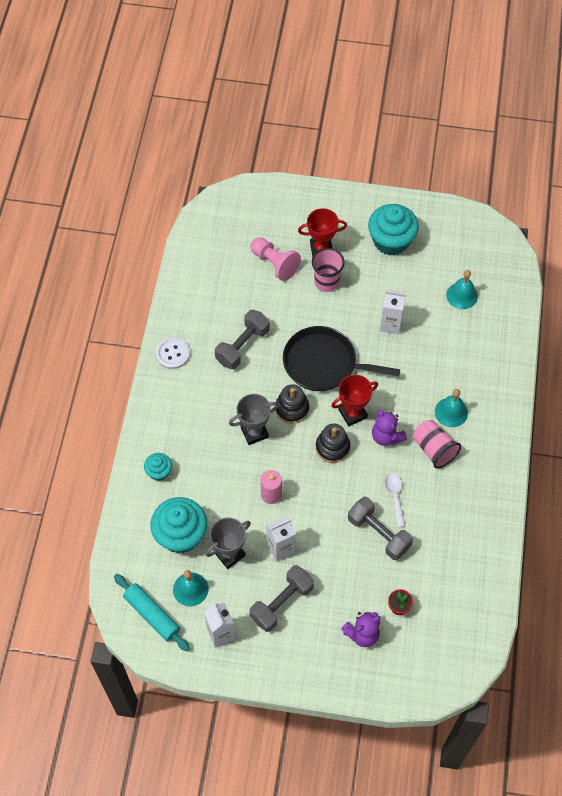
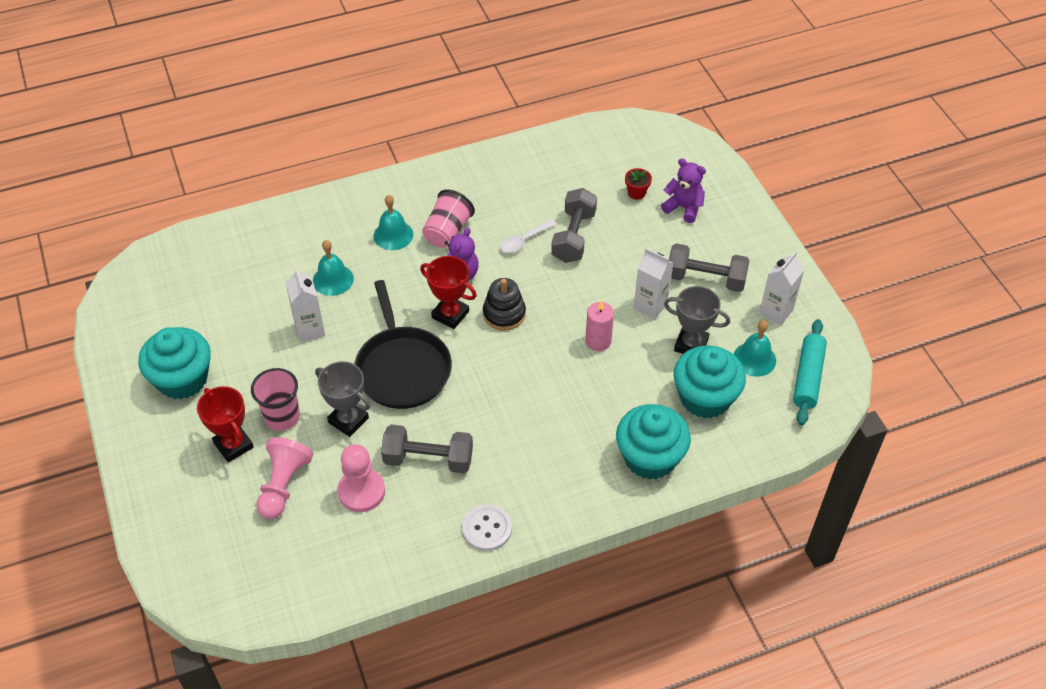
camera: 120 degrees left, 10 degrees down
turquoise cupcake [144,453,172,481] -> turquoise cupcake [616,404,691,480], size x1.94
grey trophy [229,394,279,445] -> grey trophy moved to [315,361,370,437]
black stacking toy [275,384,309,424] -> none
turquoise bell [446,270,478,309] -> turquoise bell moved to [313,240,354,296]
none -> pink pawn [337,444,385,512]

